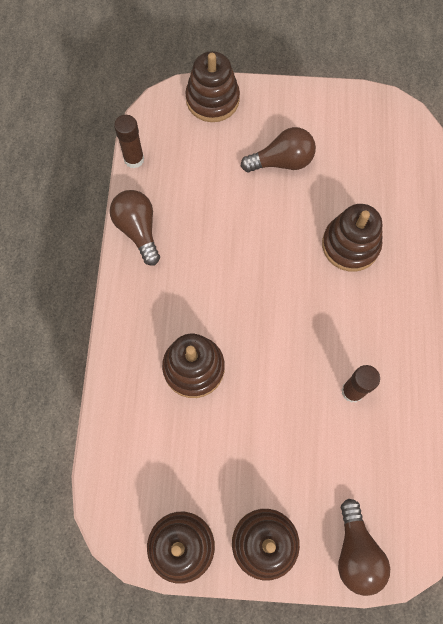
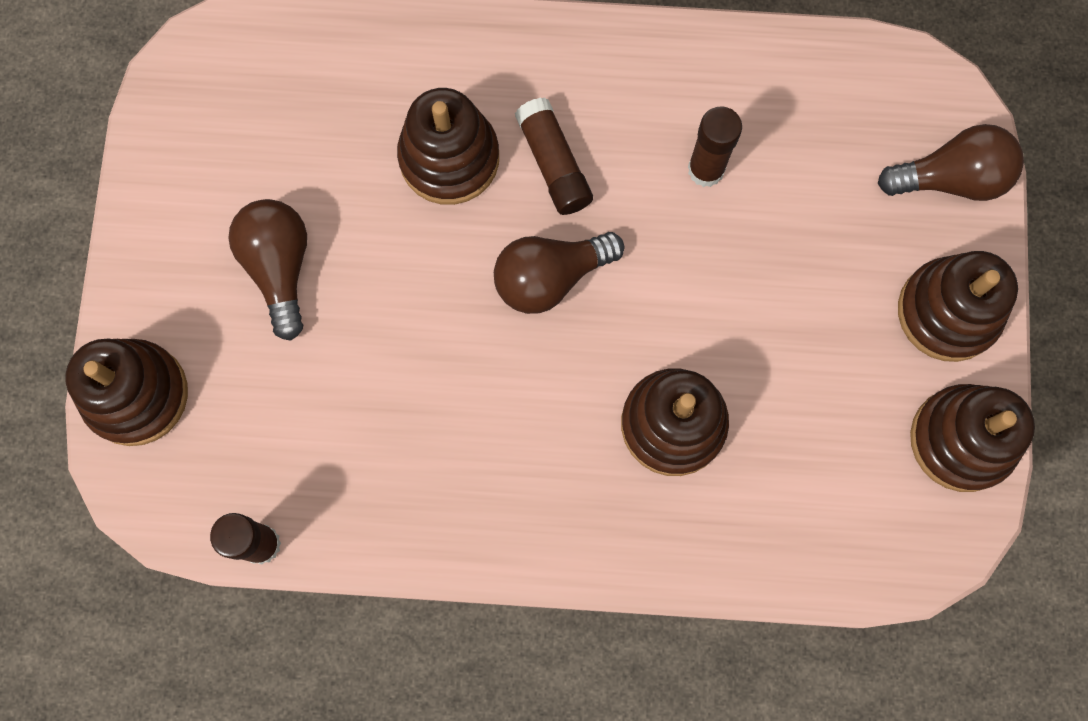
camera: 90 degrees left, 5 degrees up
brown light bulb [110,190,160,266] -> brown light bulb moved to [494,232,624,314]
none -> brown glue stick [515,98,593,215]

